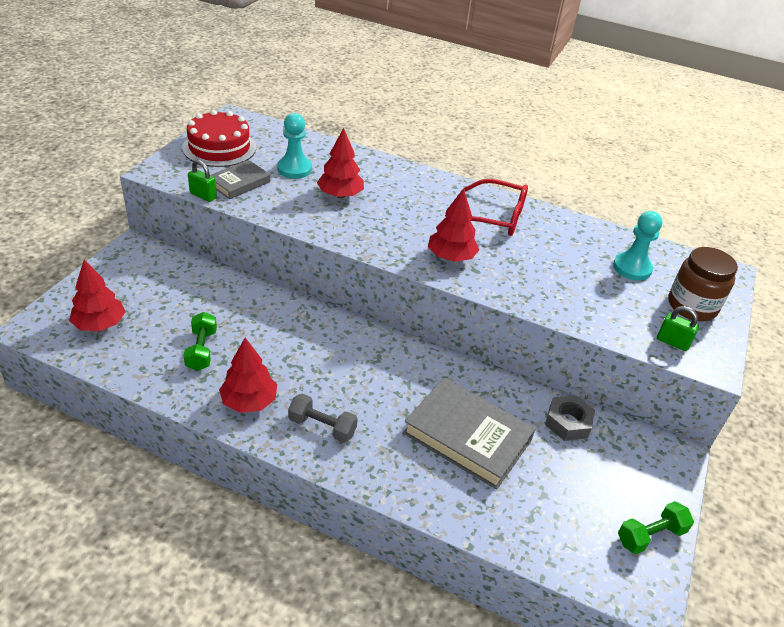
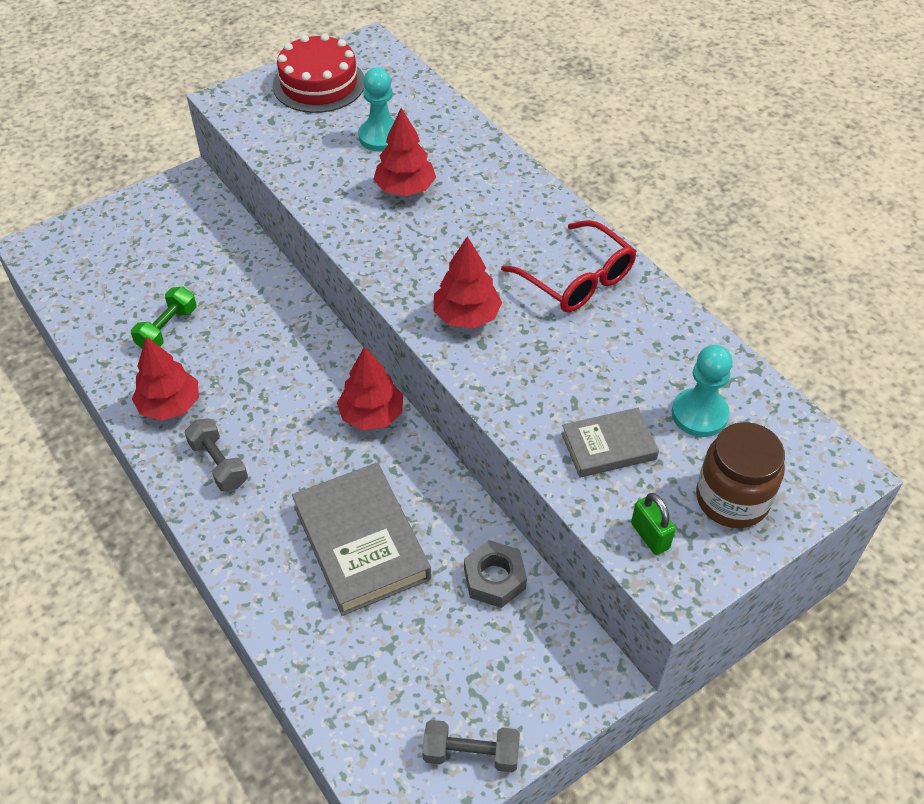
camera: 35 degrees right, 10 degrees up
red tree [69,260,125,331] -> red tree moved to [337,346,403,430]
green padlock [188,160,217,202] -> none
grey book [210,160,270,199] -> grey book moved to [561,408,659,477]
green dumbbell [618,501,694,554] -> grey dumbbell [422,720,520,772]

